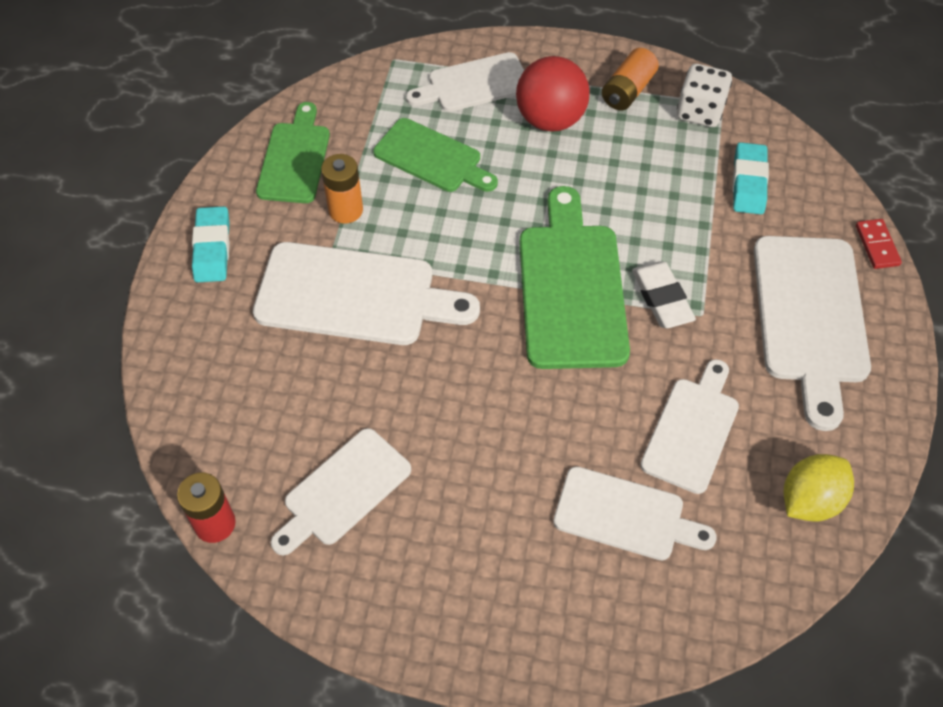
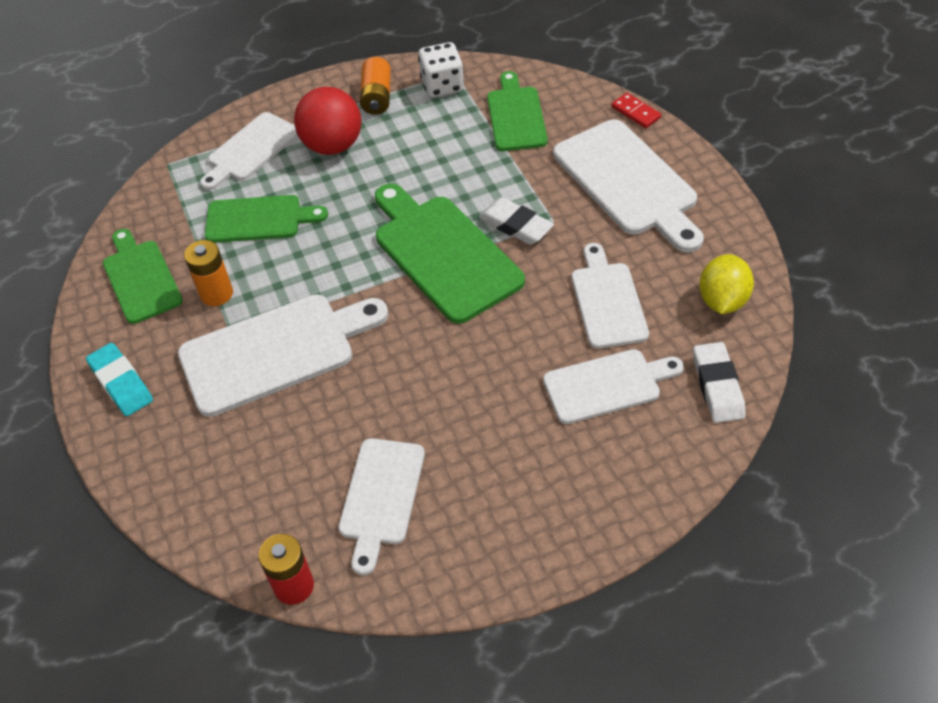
camera: 30 degrees left, 5 degrees down
turquoise eraser [733,142,769,214] -> green cutting board [487,71,548,151]
none -> white eraser [693,342,746,423]

